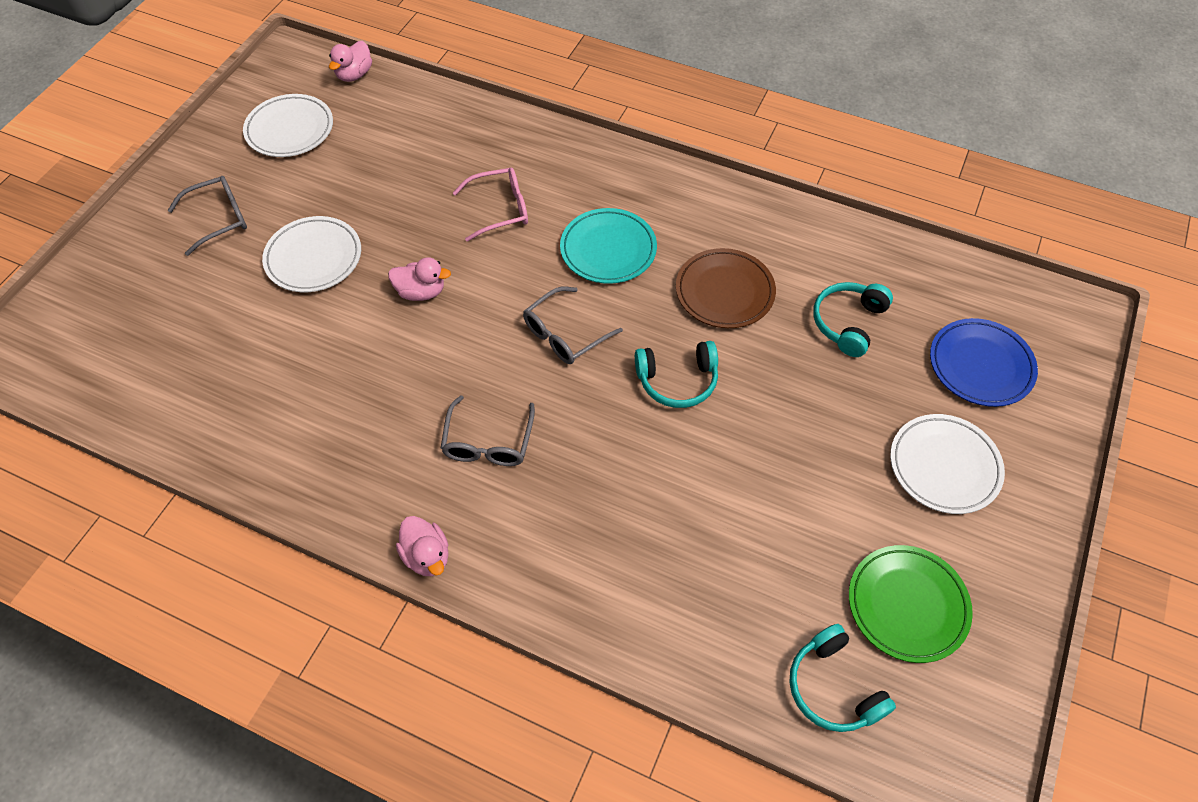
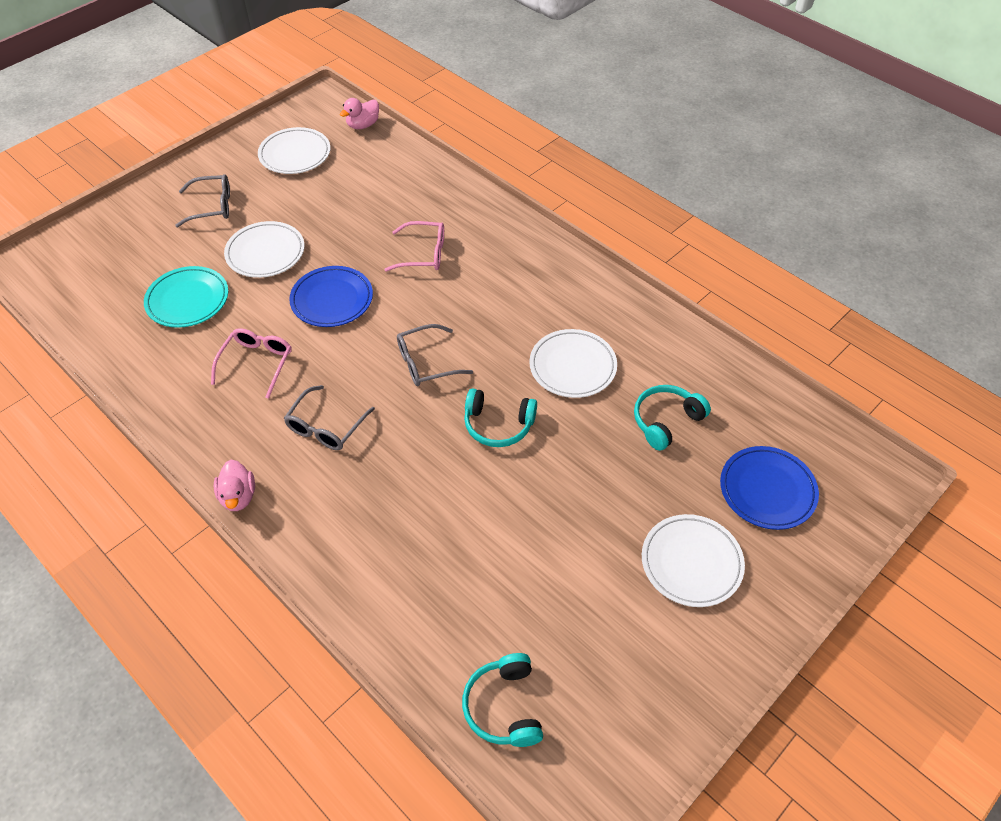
camera: 20 degrees right, 5 degrees down
pink duck [388,257,451,301] -> blue plate [289,266,373,327]
turquoise plate [560,208,657,284] -> turquoise plate moved to [144,266,228,328]
brown plate [676,248,776,328] -> white plate [529,329,617,398]
green plate [849,545,973,663] -> none
none -> pink glasses [211,328,292,399]

